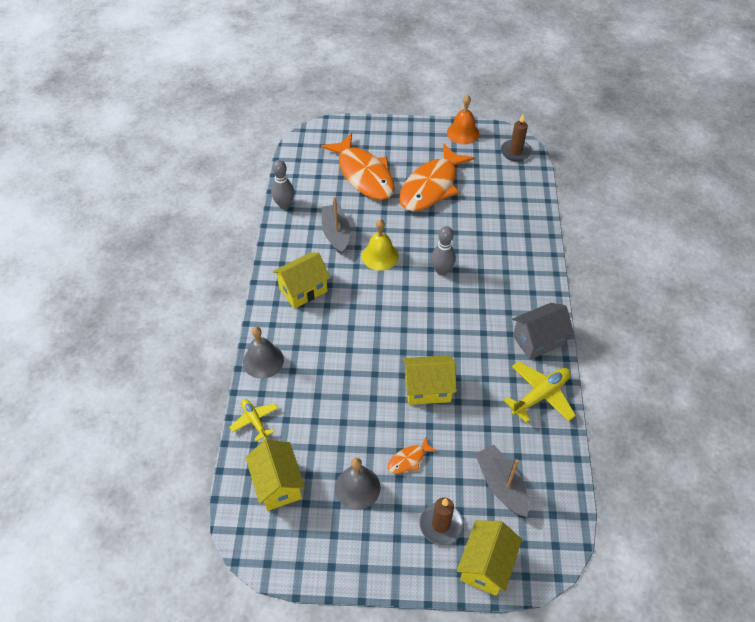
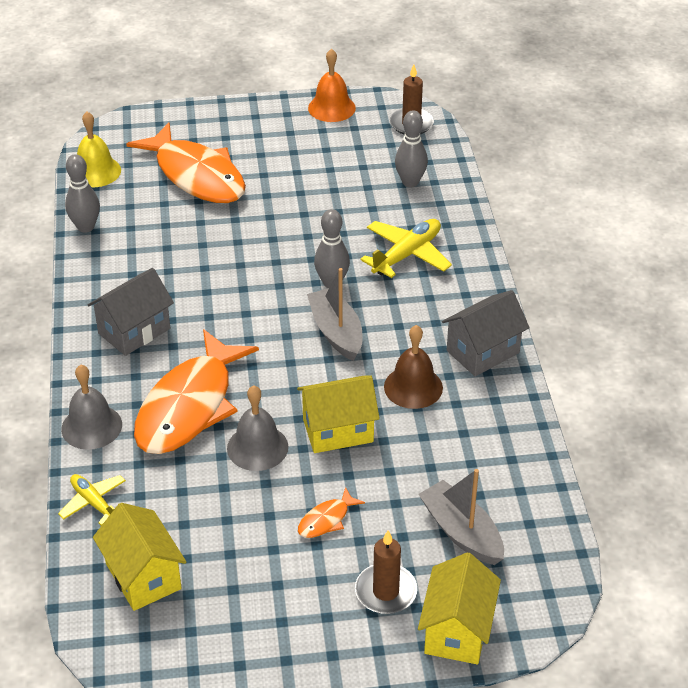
camera: 10 degrees left, 10 degrees down
yellow house [273,252,330,309] -> grey house [88,268,174,356]
grey boat [322,196,350,255] -> grey boat moved to [307,268,363,361]
grey bell [335,458,380,510] -> grey bell moved to [227,386,288,471]
yellow bell [362,219,399,271] -> yellow bell moved to [77,112,121,187]
orange fish [399,143,475,211] -> orange fish moved to [134,329,259,454]
yellow plane [504,361,576,423] -> yellow plane moved to [360,219,452,278]
none -> brown bell [384,325,443,409]
none -> grey bowling pin [395,110,428,187]

